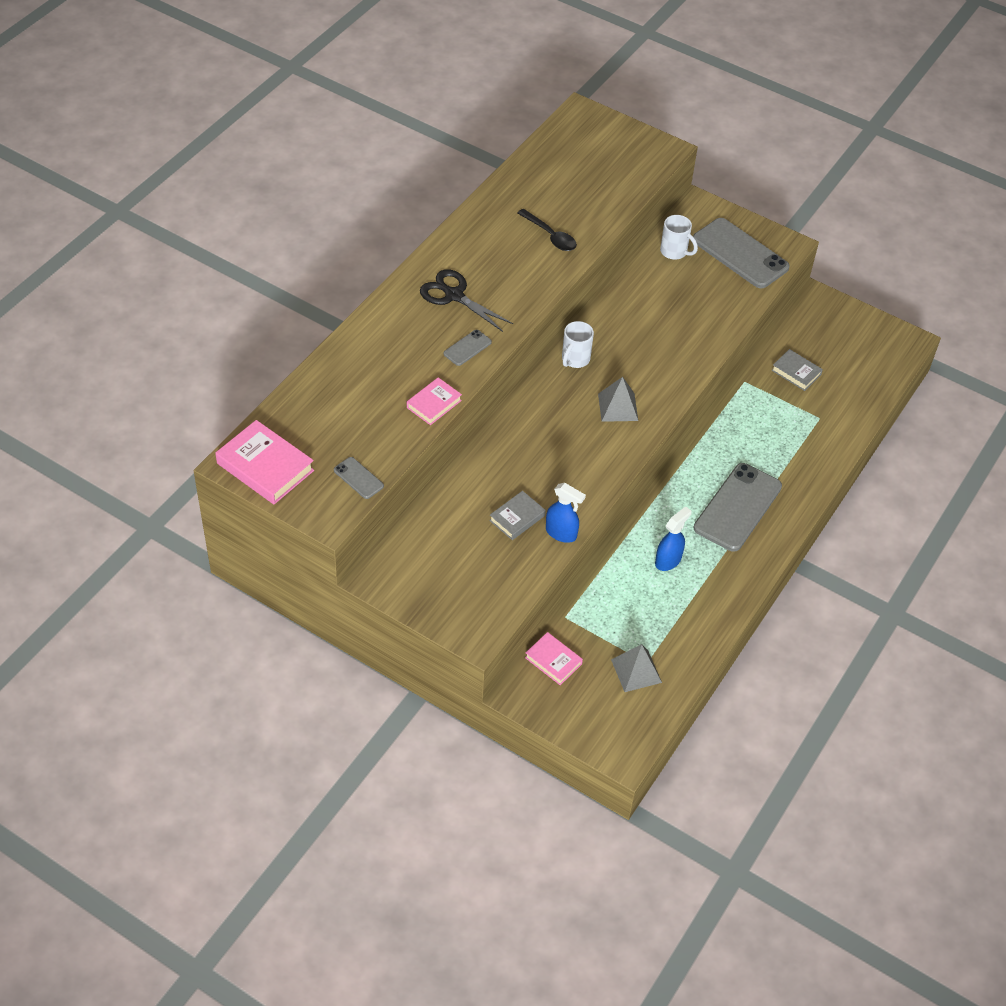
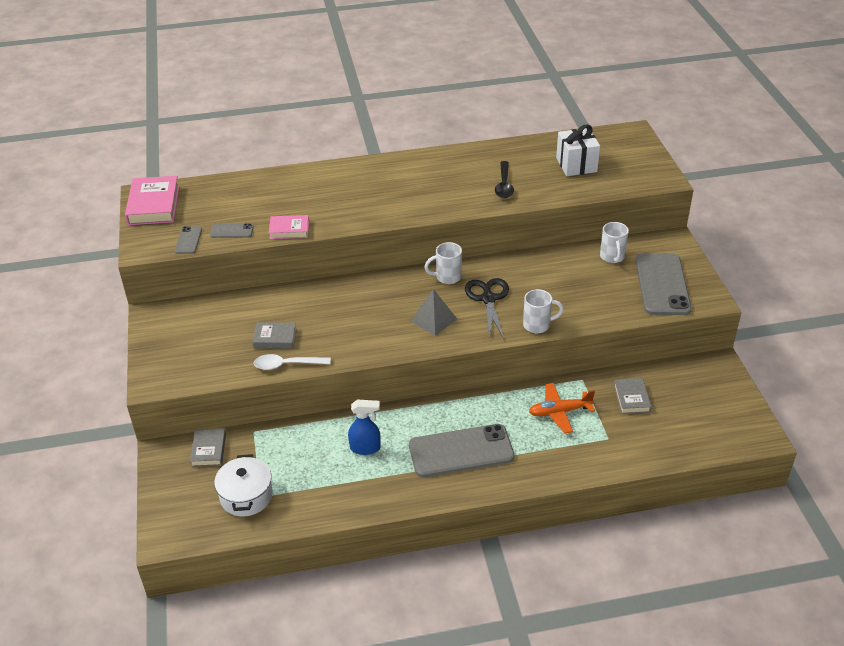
camera: 50 degrees right, 10 degrees down
black scissors [420,269,513,332] -> black scissors moved to [465,278,509,340]
grey phone [443,330,492,366] -> grey phone moved to [210,223,254,238]
pink book [525,632,583,685] -> grey book [190,428,226,467]
blue spray bottle [546,483,586,543] -> white spoon [254,354,331,370]
grey pyramid [611,644,662,692] -> white pot [214,454,273,516]
none -> white mug [523,289,564,333]
none -> orange plane [529,383,595,434]
none -> white gift [556,124,600,176]

